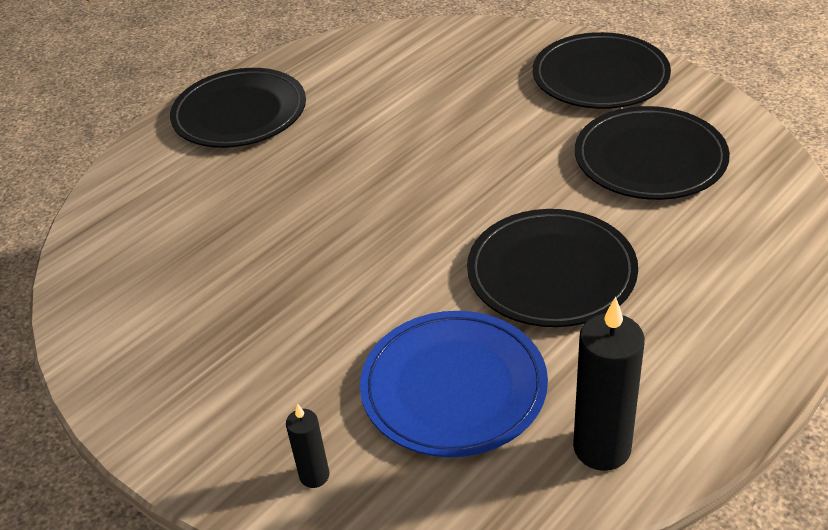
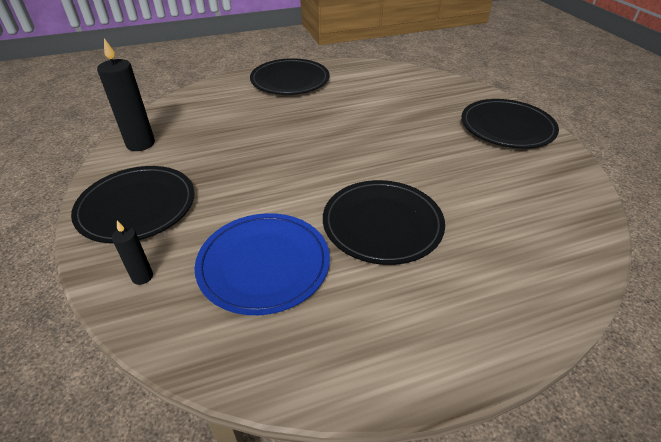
camera: 25 degrees right, 0 degrees up
black candle [573,297,645,471] -> black candle moved to [97,38,155,151]
black plate [575,106,730,200] -> black plate moved to [71,166,195,243]

